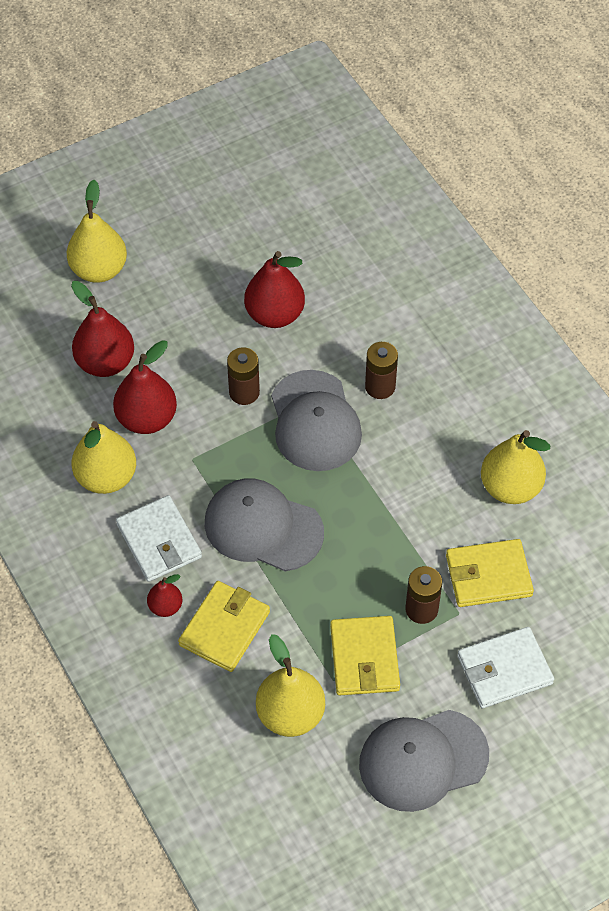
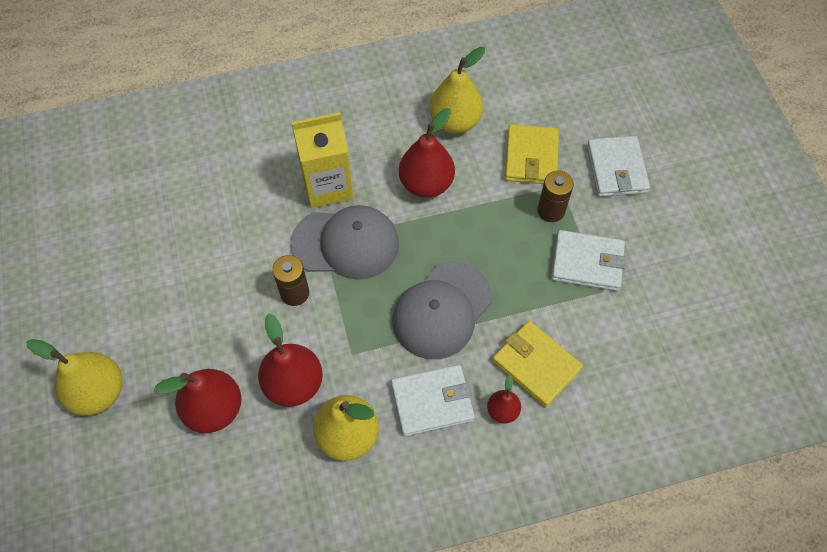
camera: 75 degrees left, 5 degrees up
red pear [244,251,305,328] -> red pear moved to [399,108,455,198]
yellow pear [256,634,325,737] -> none
yellow wallet [330,616,400,695] -> white wallet [551,230,626,291]
grey cap [359,710,489,812] -> none
brown battery [365,342,398,399] -> yellow carton [292,112,354,208]

